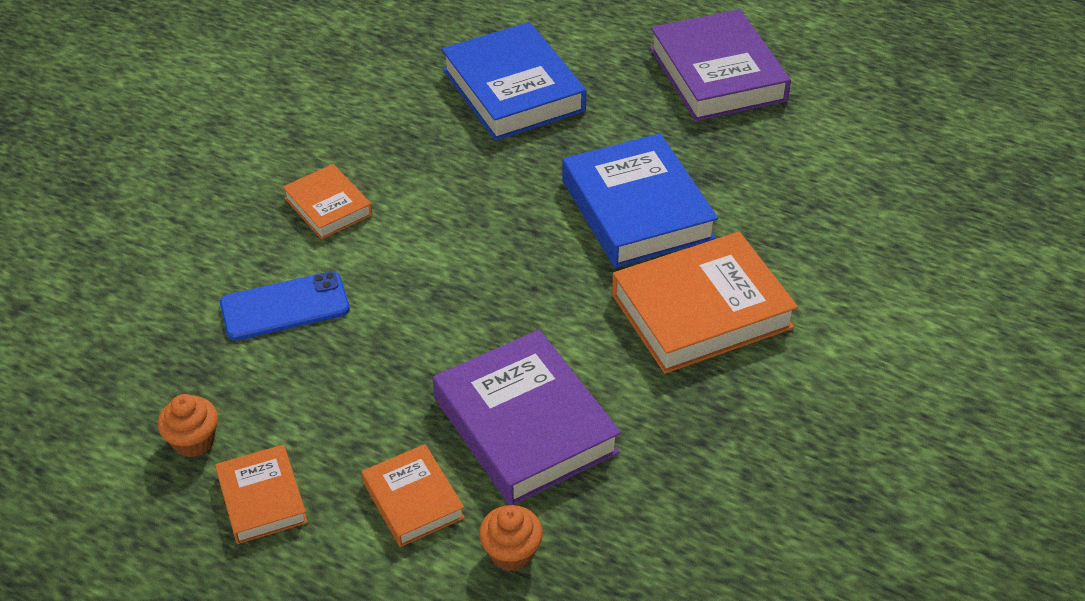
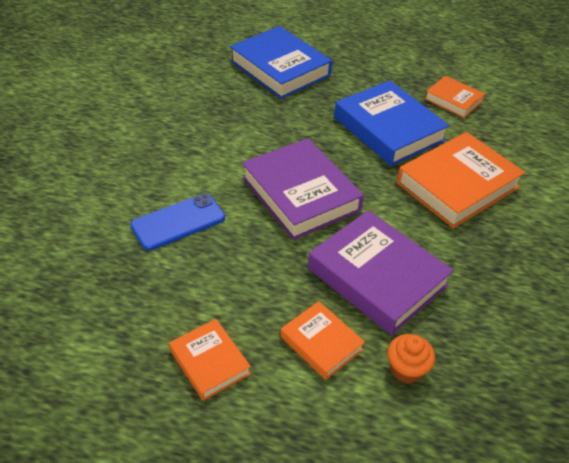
camera: 15 degrees left, 0 degrees up
orange cupcake [158,394,218,458] -> none
orange book [283,164,372,239] -> orange book moved to [425,76,485,118]
purple book [650,9,791,121] -> purple book moved to [242,138,364,240]

